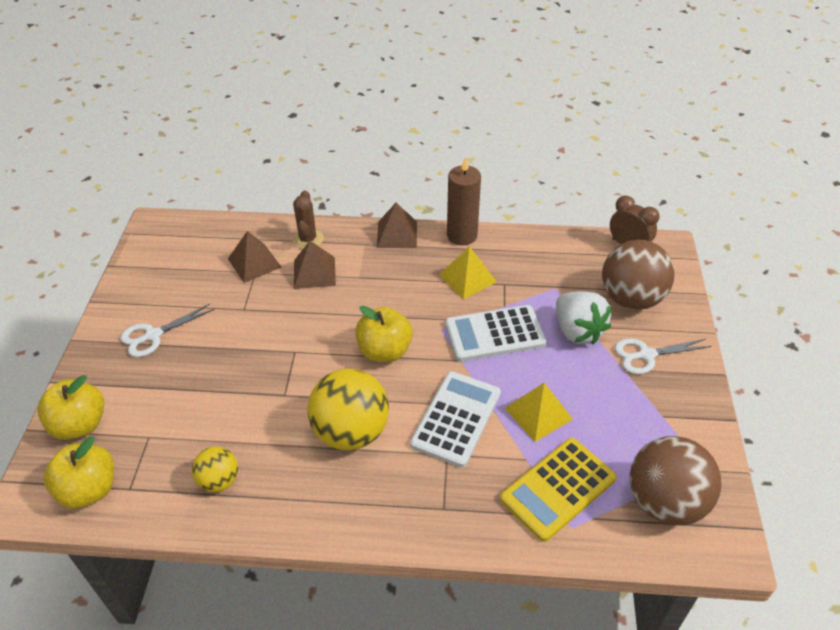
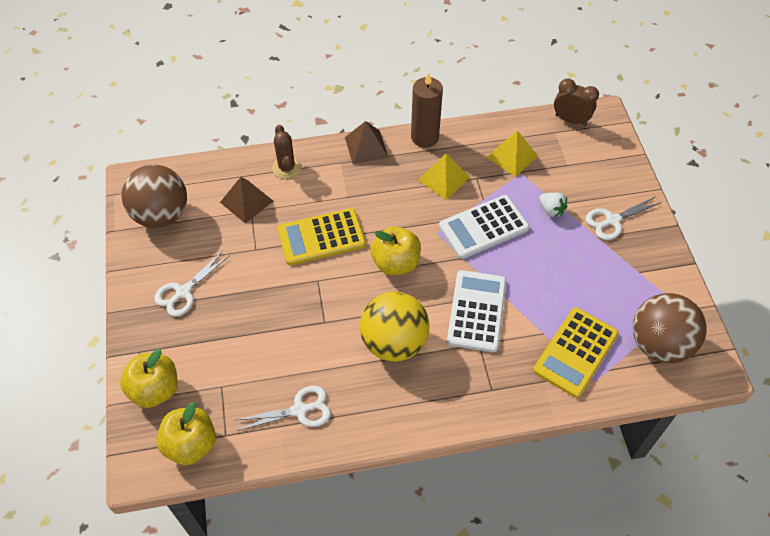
camera: 15 degrees left, 10 degrees up
yellow ball [192,446,238,492] -> white scissors [236,386,331,431]
brown pyramid [294,241,336,289] -> none
yellow pyramid [505,383,573,442] -> yellow pyramid moved to [487,131,538,177]
white strawberry [556,291,611,344] -> white strawberry [539,192,568,217], size x0.55
brown ball [602,240,675,310] -> brown ball moved to [122,165,187,228]
none -> yellow calculator [277,208,366,265]

